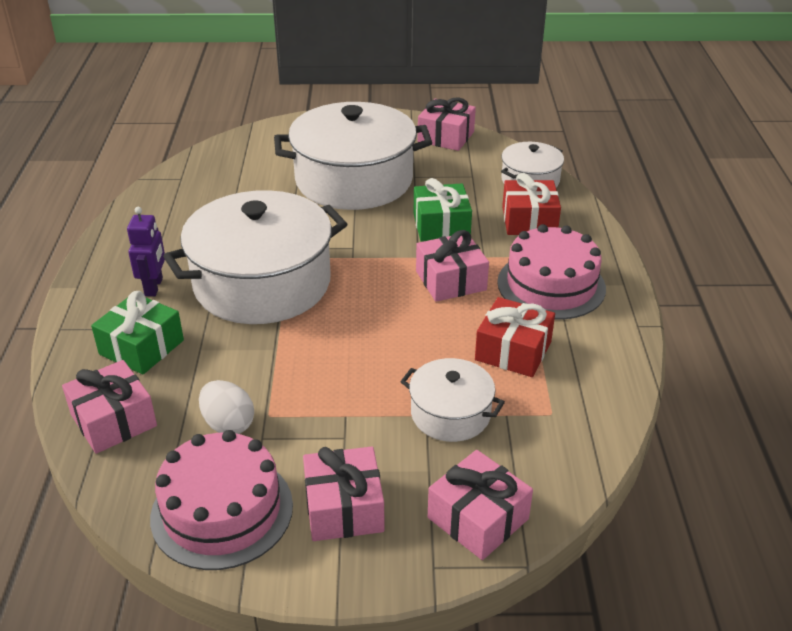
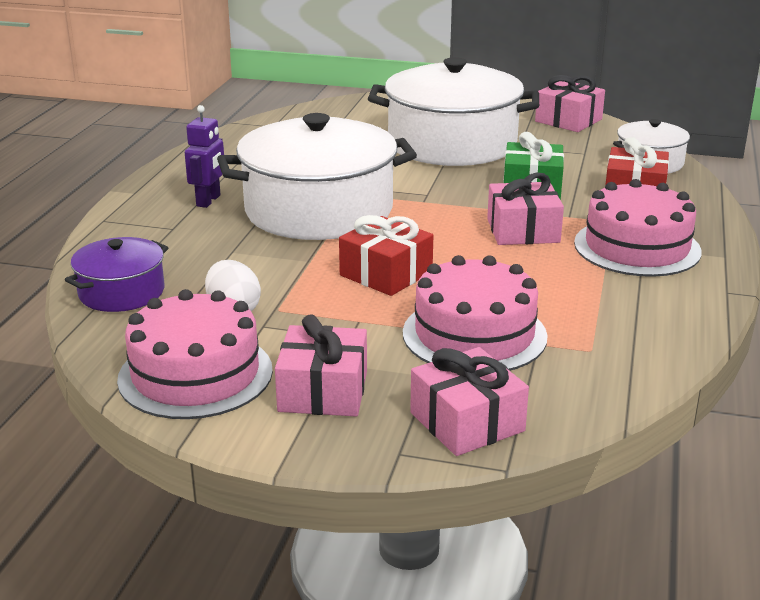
camera: 15 degrees right, 10 degrees down
pink gift [62,360,157,454] -> purple pot [65,237,168,312]
green gift [91,291,184,375] -> none
white pot [400,358,505,442] -> pink cake [403,255,548,371]
red gift [475,297,555,377] -> red gift moved to [339,215,433,296]

